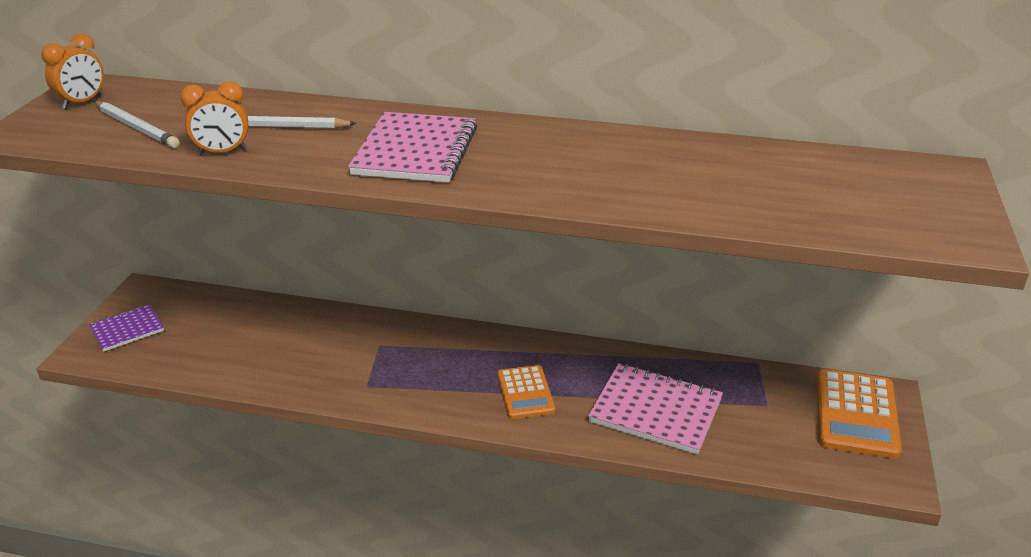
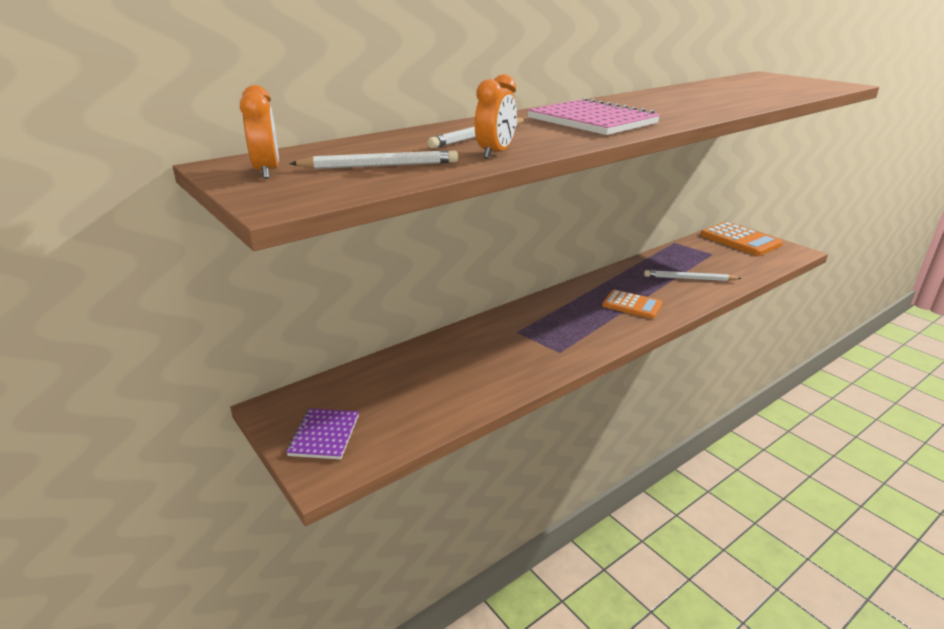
camera: 50 degrees left, 5 degrees down
pink notebook [588,363,723,455] -> white pencil [644,270,742,281]

